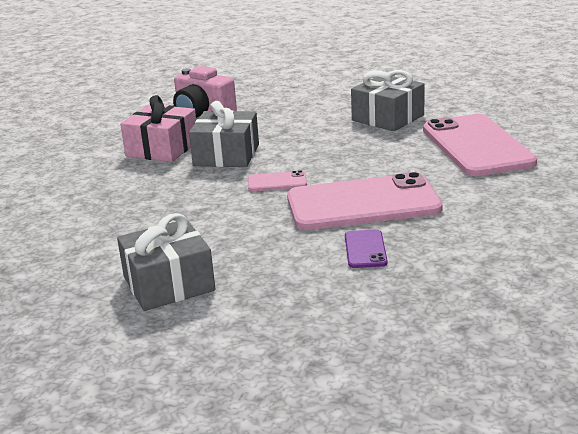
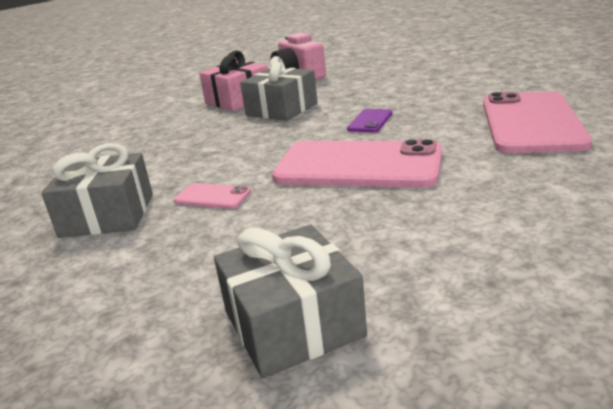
camera: 25 degrees right, 0 degrees up
pink phone [248,170,307,191] -> pink phone moved to [174,183,251,209]
purple phone [345,229,388,268] -> purple phone moved to [347,109,392,133]
grey gift [351,70,425,131] -> grey gift moved to [214,225,367,378]

